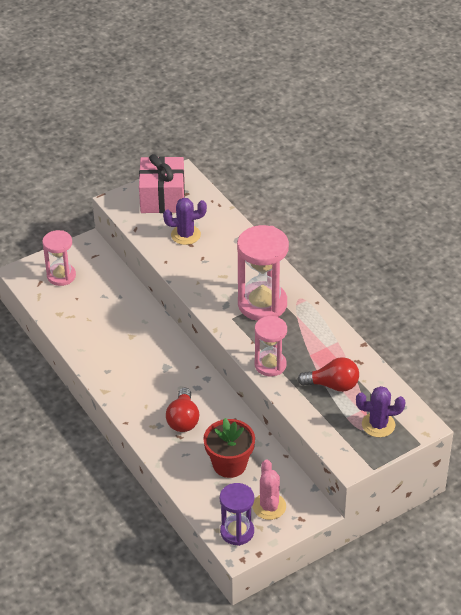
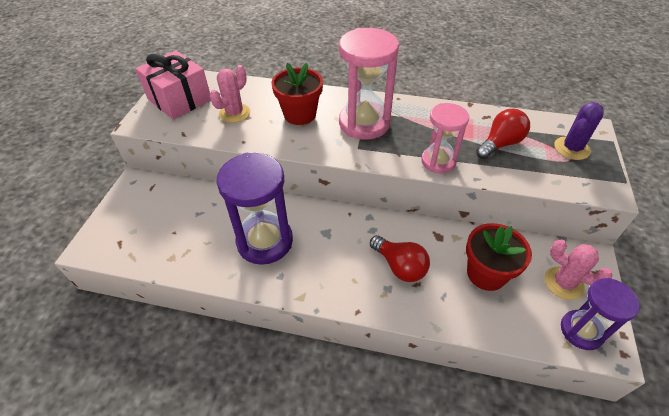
camera: 45 degrees left, 5 degrees up
pink hourglass [42,230,76,286] -> none
purple cactus [163,198,207,245] -> pink cactus [210,65,250,123]
none -> purple hourglass [216,153,293,265]
none -> red flower pot [271,63,323,125]

